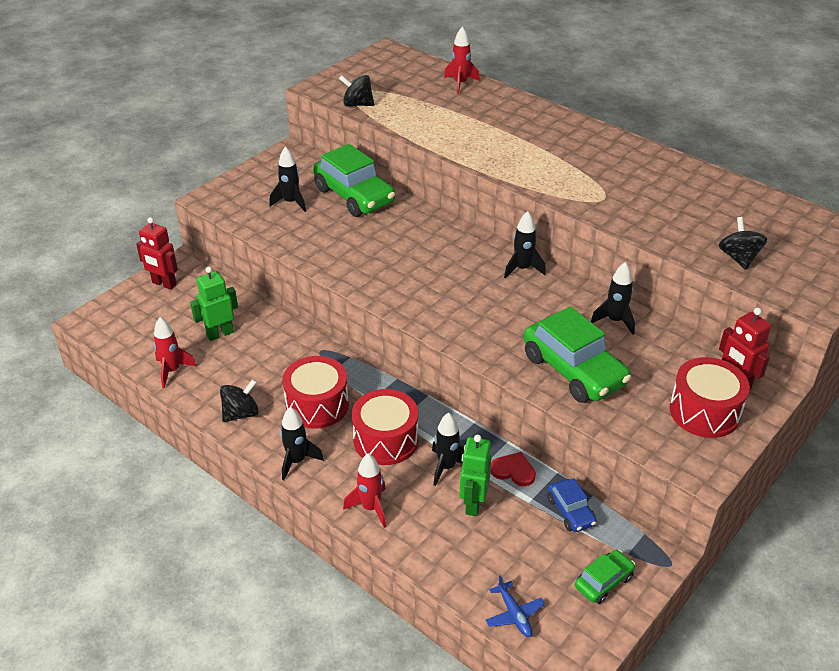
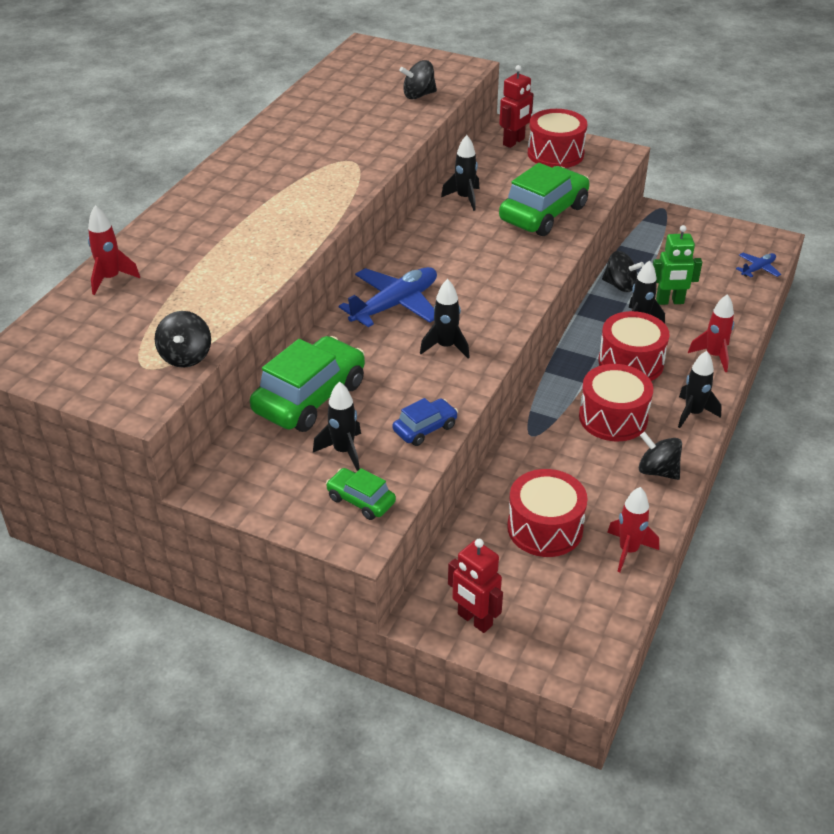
camera: 105 degrees left, 0 degrees up
red robot [136,217,178,290] -> red robot turned 120 degrees clockwise [448,539,503,633]
green robot [190,266,238,341] -> red drum [507,469,588,557]
red heart [491,452,536,486] -> black spinning top [602,251,644,292]
black rocket [504,211,546,279] -> black rocket moved to [420,279,470,358]
blue car [547,478,597,532] -> blue car moved to [393,398,458,446]
green car [575,550,635,604] -> green car moved to [326,468,396,520]
none -> blue plane [339,267,437,327]

